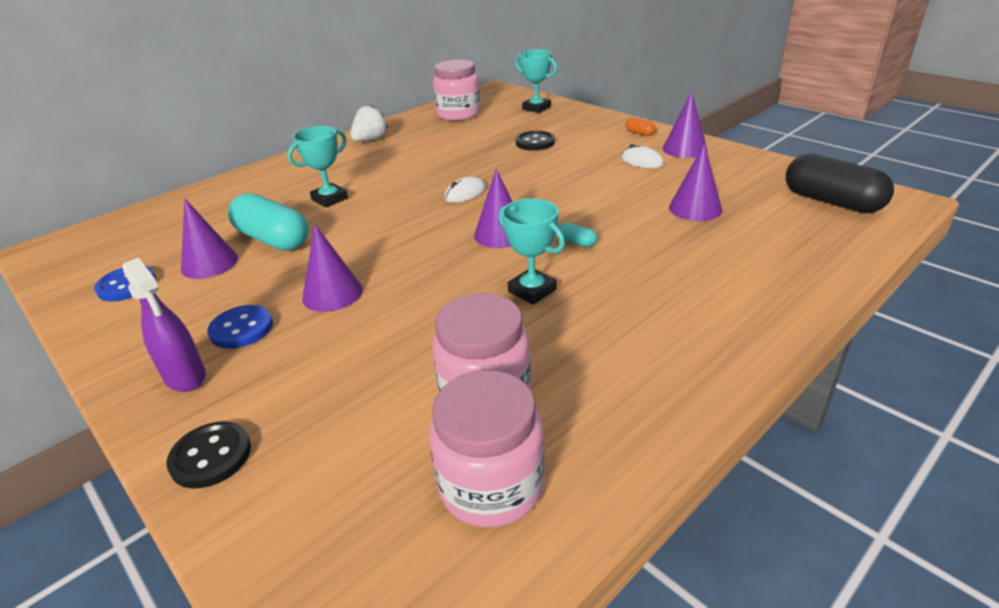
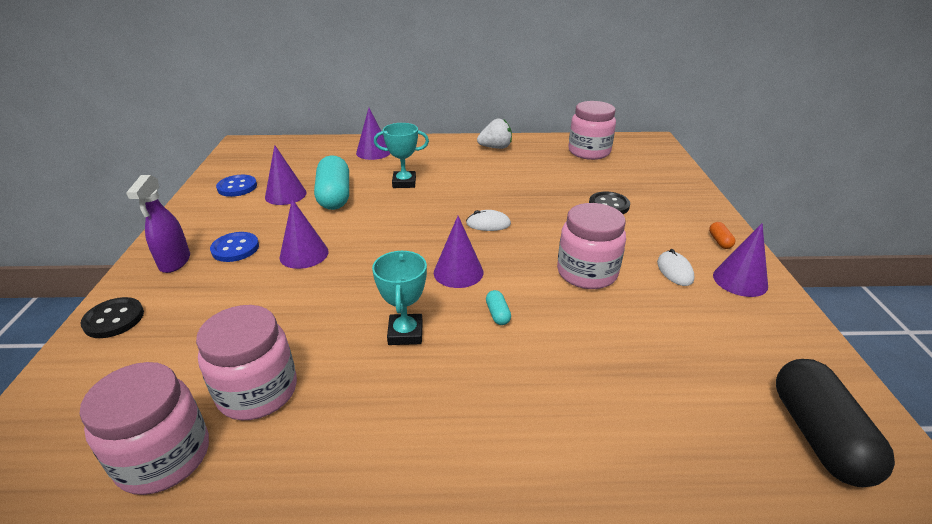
camera: 40 degrees right, 0 degrees up
turquoise trophy [515,49,557,113] -> none
purple cone [669,143,722,221] -> purple cone moved to [356,108,390,160]
none -> pink jar [557,203,626,289]

